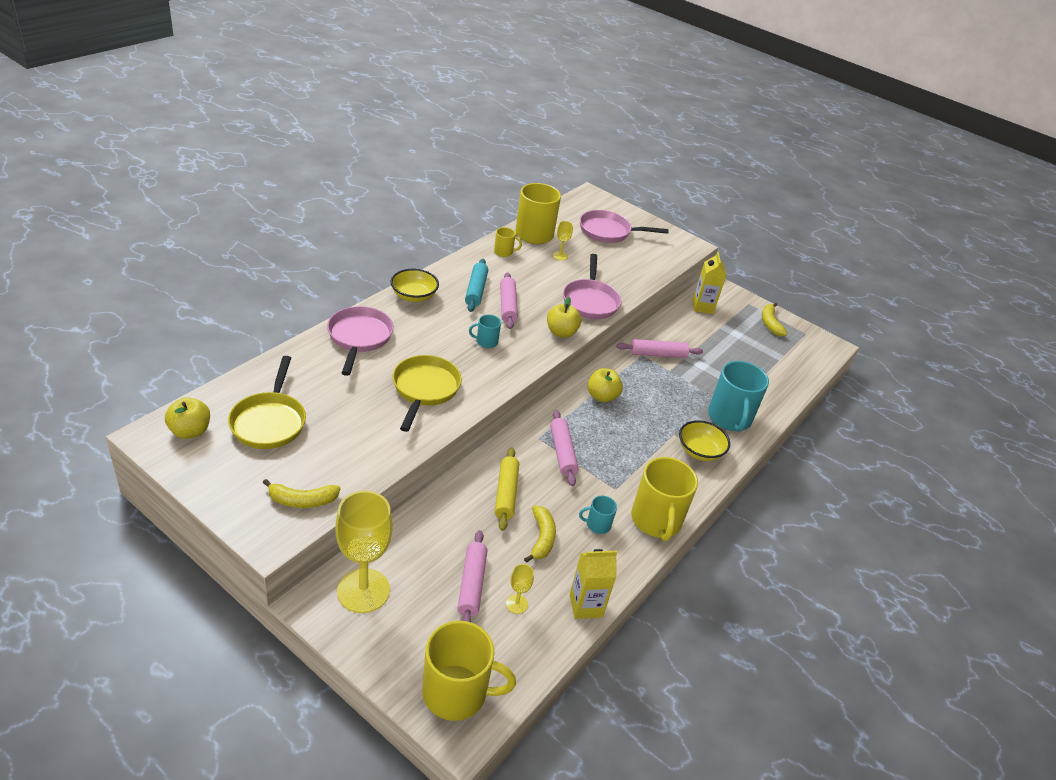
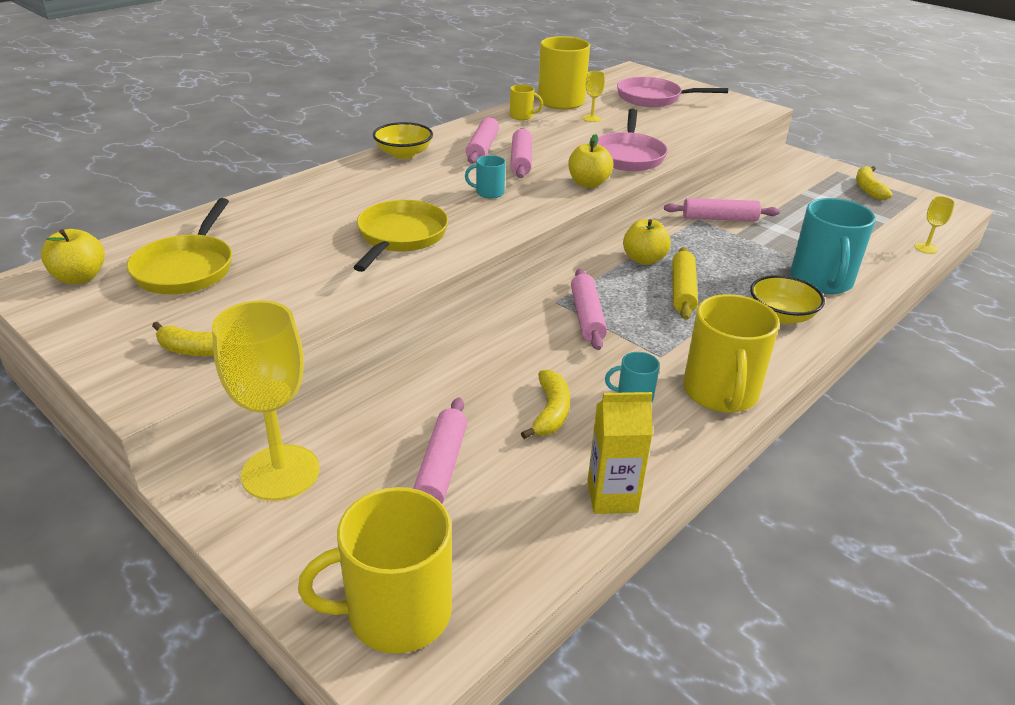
camera: 10 degrees right, 5 degrees down
pink pan [327,306,394,376] -> none
yellow mug [422,621,516,721] -> yellow mug turned 150 degrees clockwise [298,487,452,654]
turquoise rolling pin [465,259,488,312] -> pink rolling pin [466,117,499,164]
yellow rolling pin [495,448,519,531] -> yellow rolling pin moved to [672,247,698,320]
yellow goblet [506,564,534,614] -> yellow goblet moved to [915,196,955,254]
yellow carton [693,252,726,314] -> none

